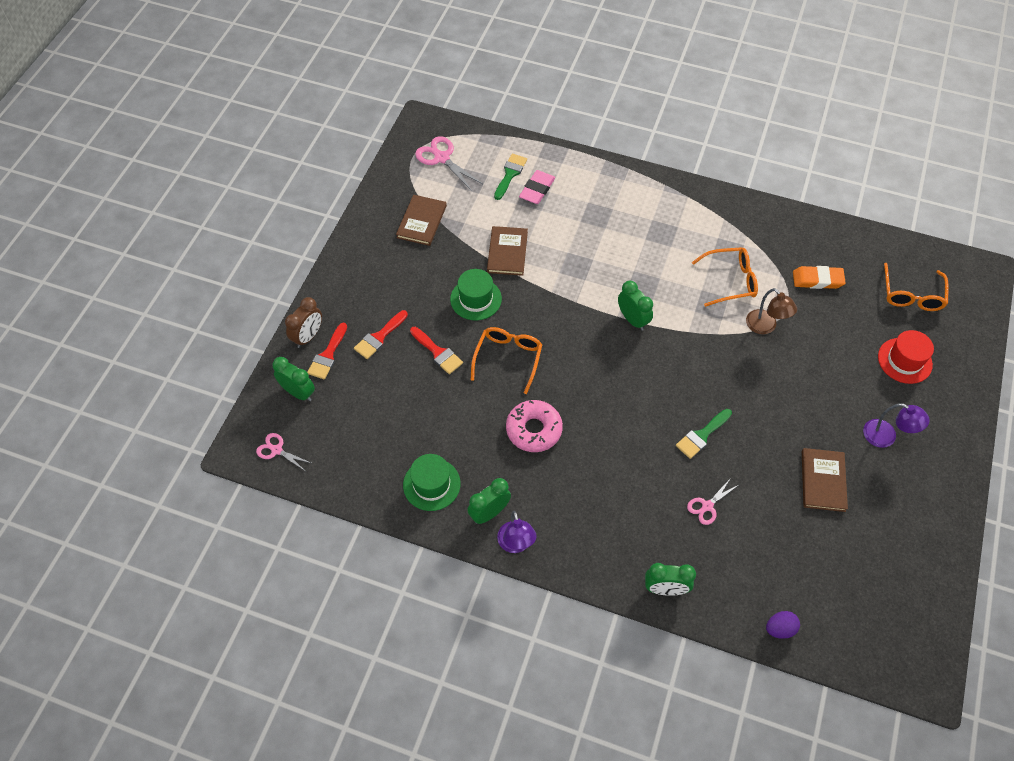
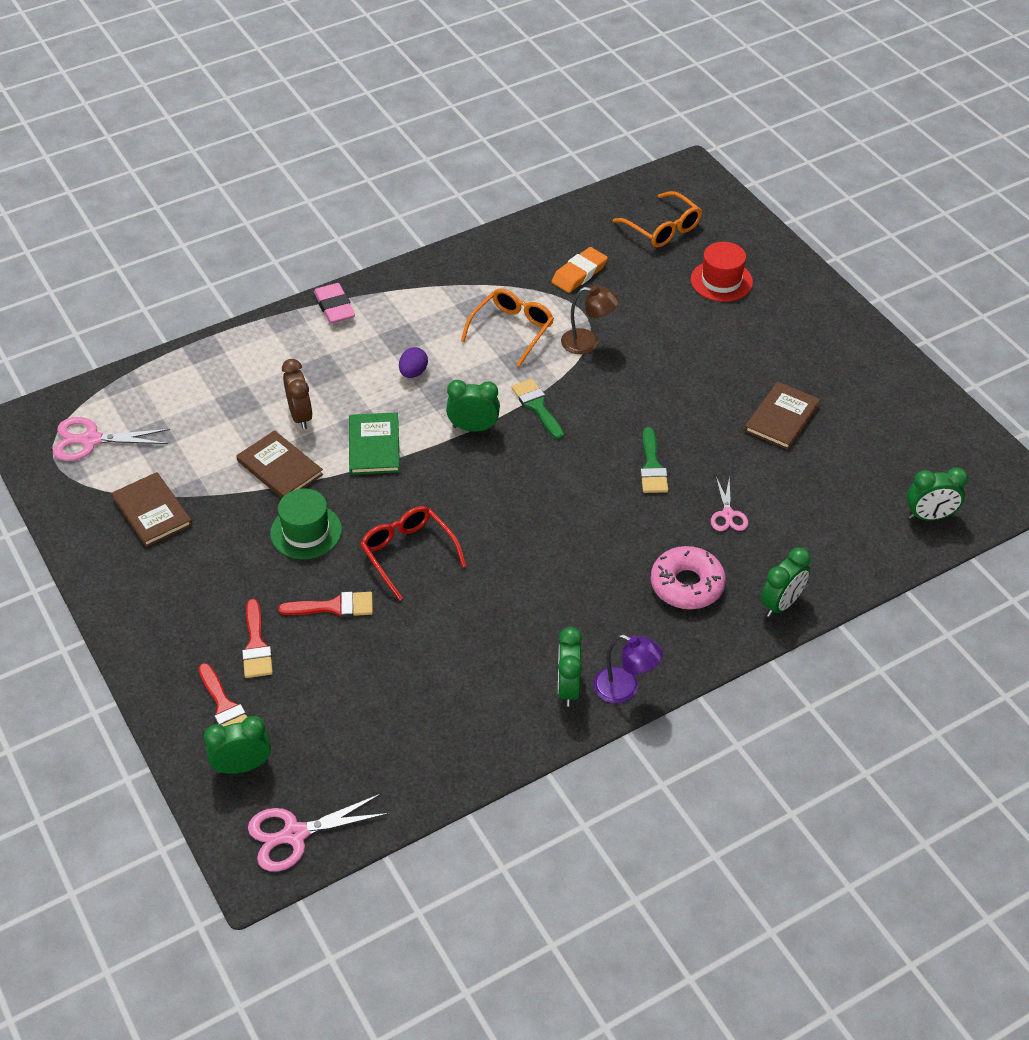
camera: 50 degrees left, 10 degrees down
pink scissors [256,433,311,471] -> pink scissors [248,793,389,872], size x1.62
brown clock [285,297,322,348] -> brown clock moved to [282,359,313,430]
green hat [403,454,461,511] -> none
orange glasses [471,327,542,394] -> red glasses [360,506,466,601]
green brush [494,154,527,200] -> green brush moved to [511,379,564,439]
pink donut [506,400,563,452] -> pink donut moved to [651,546,726,609]
pink eraser [519,170,555,204] -> pink eraser moved to [314,283,355,324]
purple egg [766,611,800,639] -> purple egg moved to [399,347,428,378]
brown book [802,448,848,512] -> brown book turned 75 degrees clockwise [744,382,821,450]
purple lamp [863,403,930,448] -> none
none -> green book [349,412,400,475]
none -> green clock [907,467,968,521]

